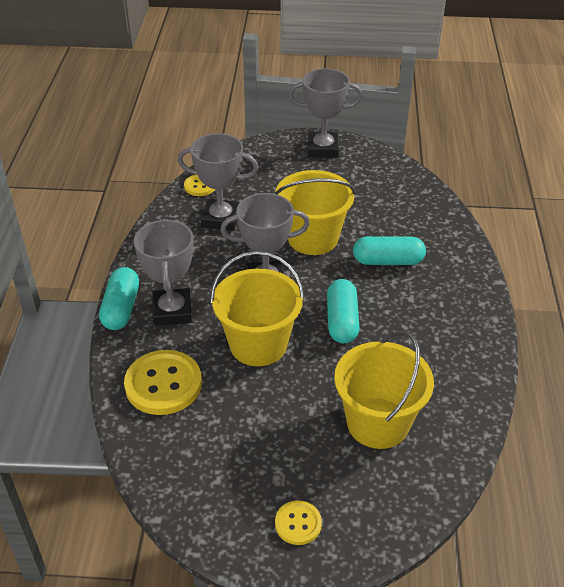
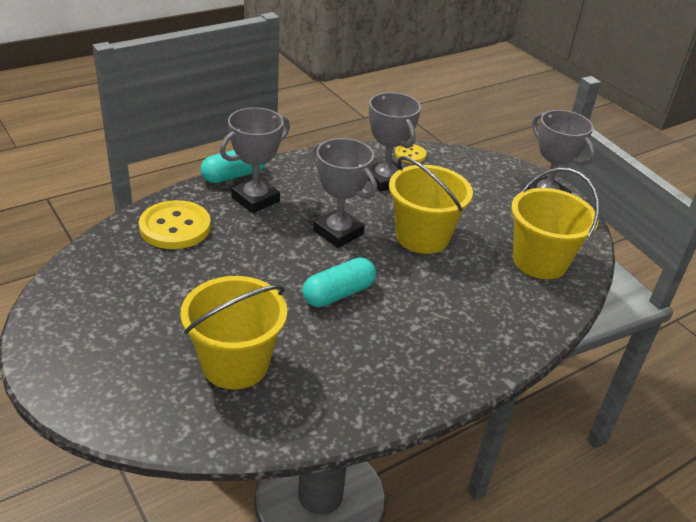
camera: 50 degrees right, 5 degrees down
yellow bucket [210,251,304,366] -> yellow bucket moved to [511,168,600,279]
yellow button [275,500,322,545] -> none
turquoise capsule [353,236,426,265] -> none

